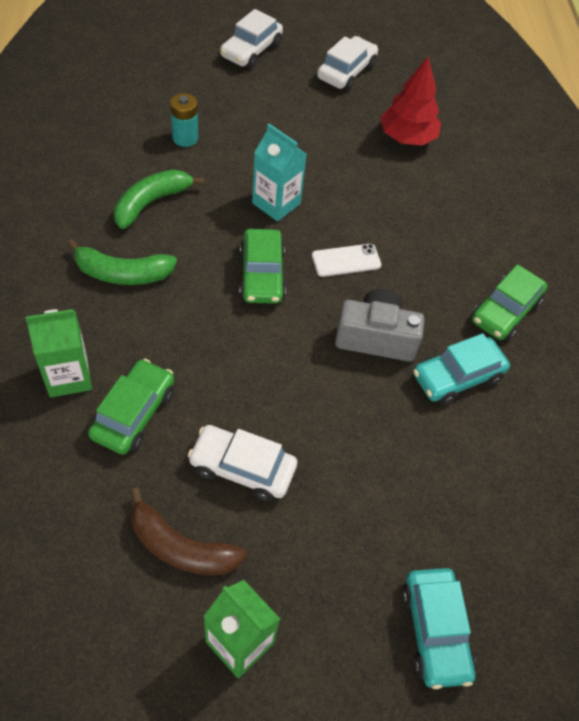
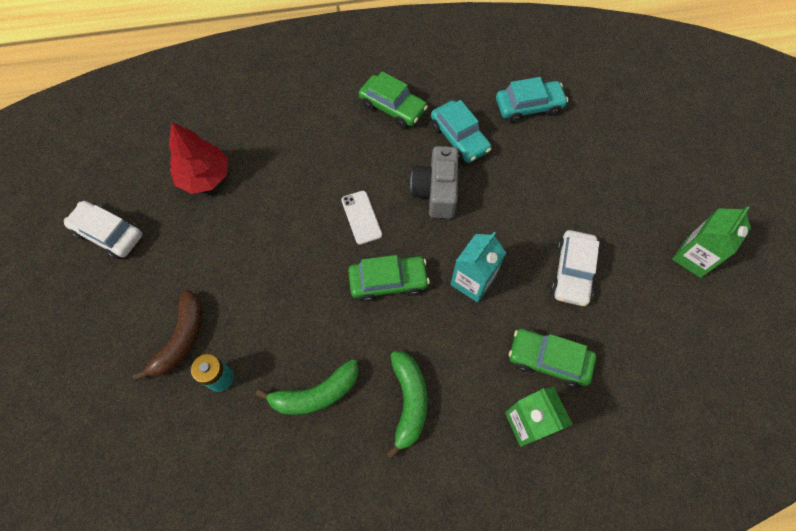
camera: 90 degrees left, 10 degrees up
green banana [114,169,205,229] -> green banana turned 60 degrees counterclockwise [256,359,359,415]
brown banana [130,488,247,575] -> brown banana moved to [132,289,202,382]
white car [220,9,283,68] -> none
turquoise carton [252,124,307,221] -> turquoise carton moved to [451,232,506,303]
turquoise car [402,568,476,689] -> turquoise car moved to [496,77,568,123]

